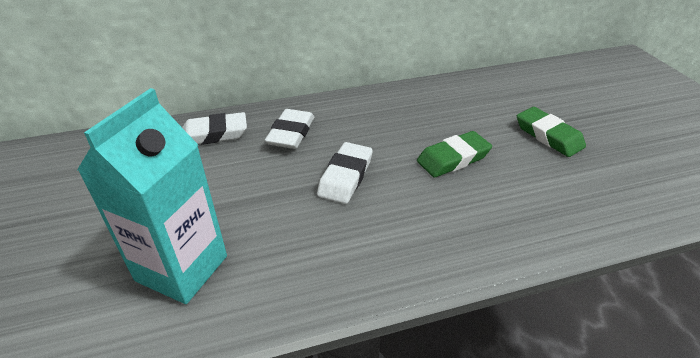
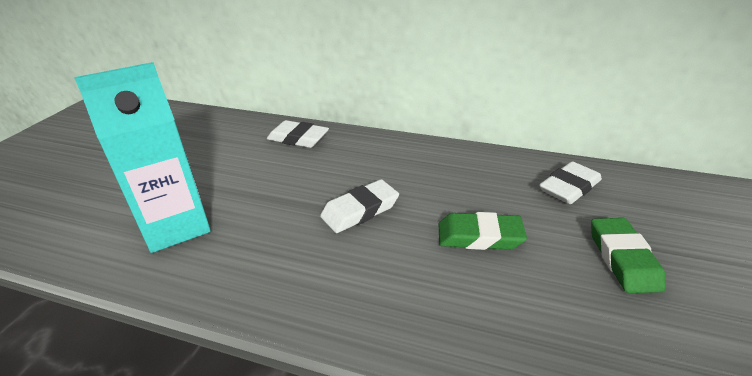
camera: 35 degrees right, 5 degrees down
white eraser [265,109,314,149] -> white eraser moved to [539,161,602,204]

